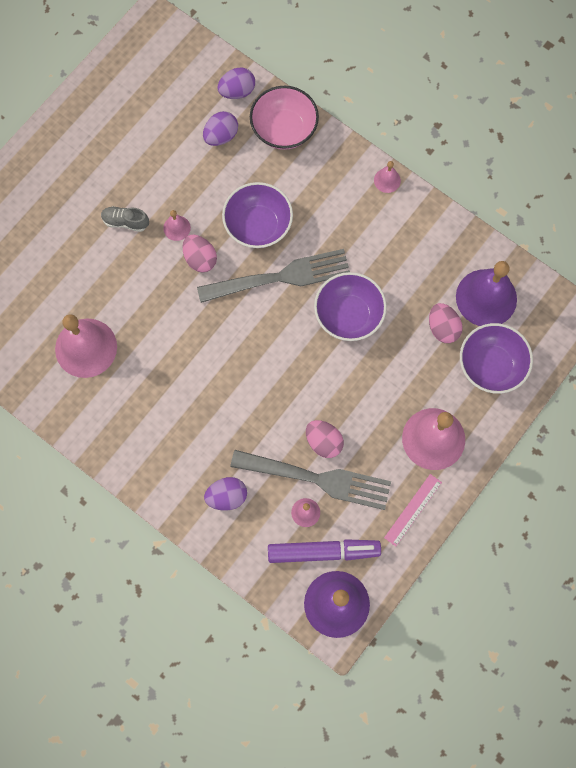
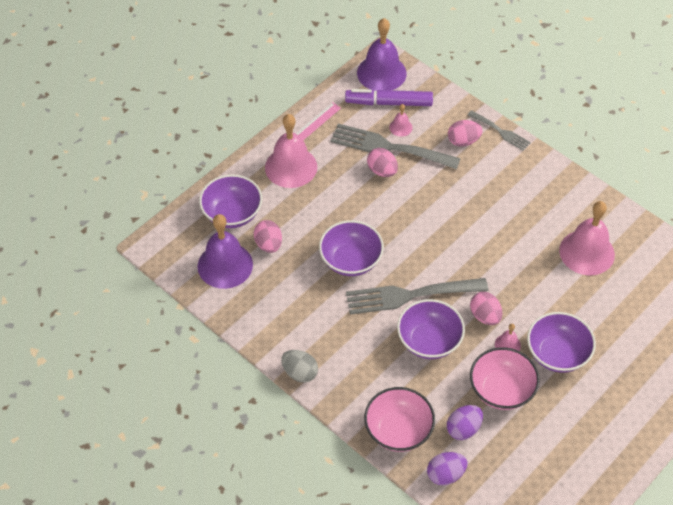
camera: 175 degrees left, 20 degrees down
grey shoe [101,206,149,232] -> purple bowl [527,312,596,373]
purple egg [204,477,247,511] -> pink egg [448,120,483,147]
pink bell [374,161,401,193] -> grey egg [281,350,318,383]
none -> grey fork [468,110,531,151]
none -> pink bowl [470,347,540,410]

